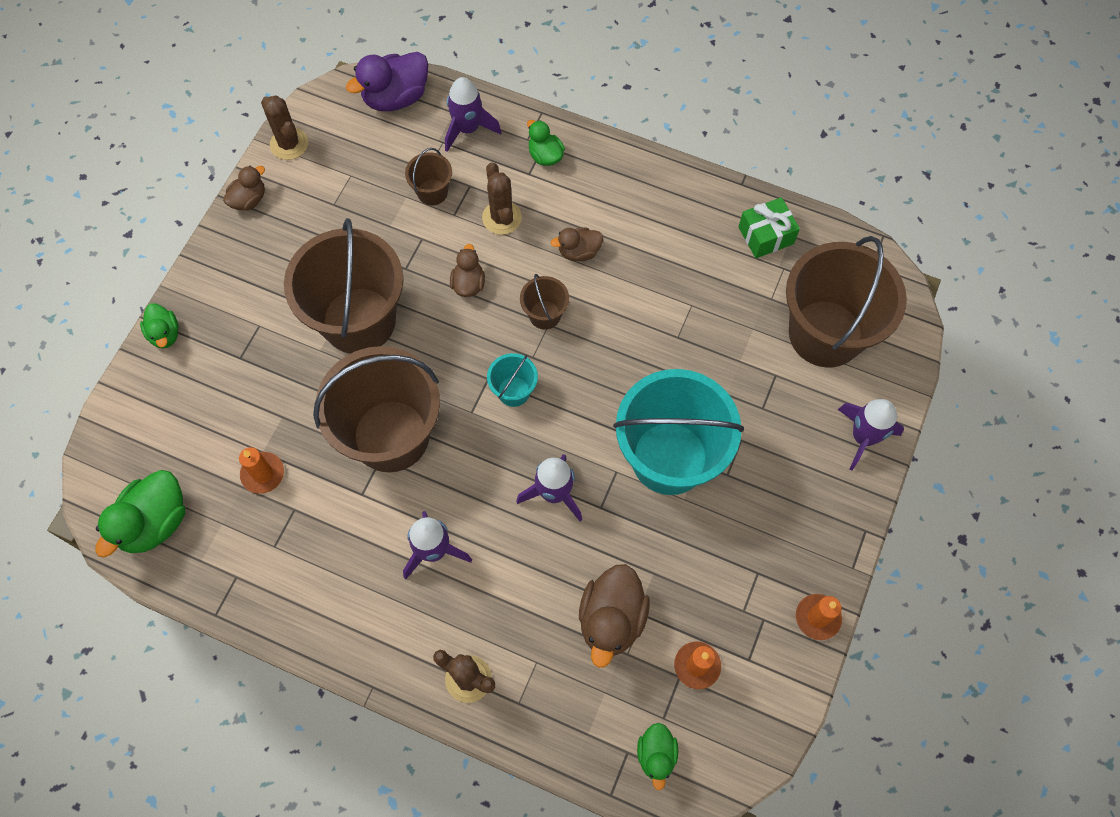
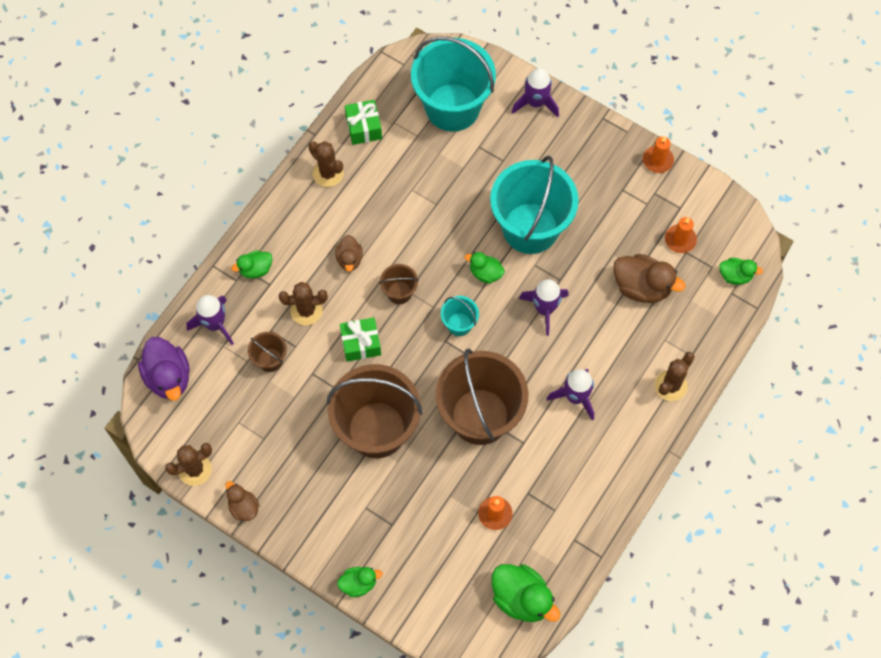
camera: 80 degrees left, 0 degrees up
brown duck [450,244,485,297] -> green gift [340,317,381,362]
brown bucket [786,236,907,367] -> turquoise bucket [411,36,496,131]
none -> brown cactus [308,141,344,187]
none -> green duck [465,252,505,284]

